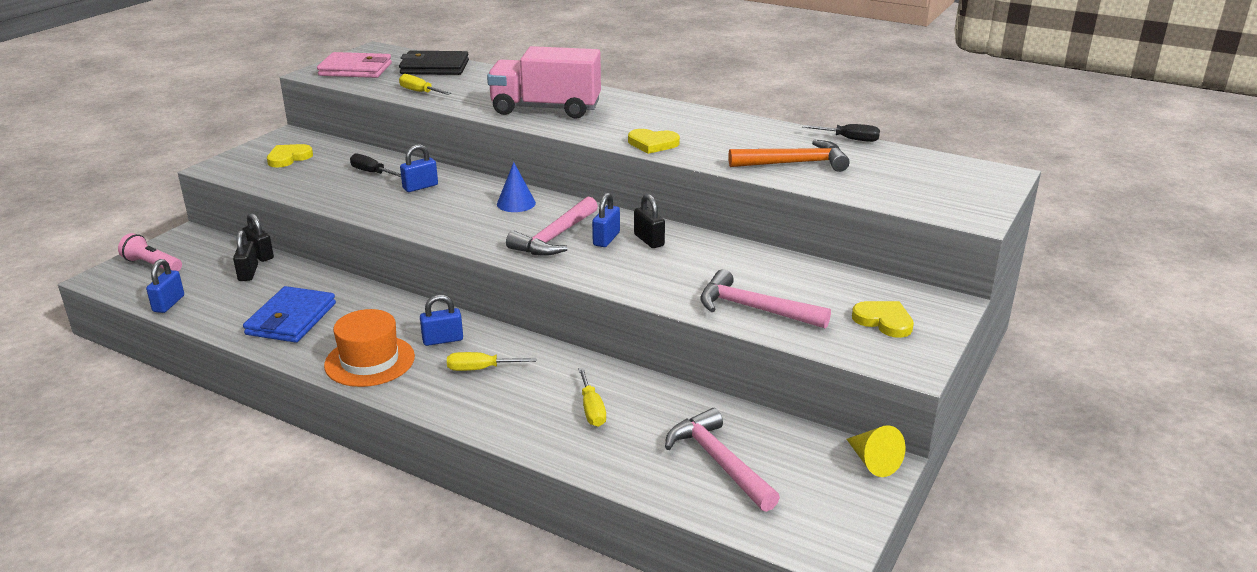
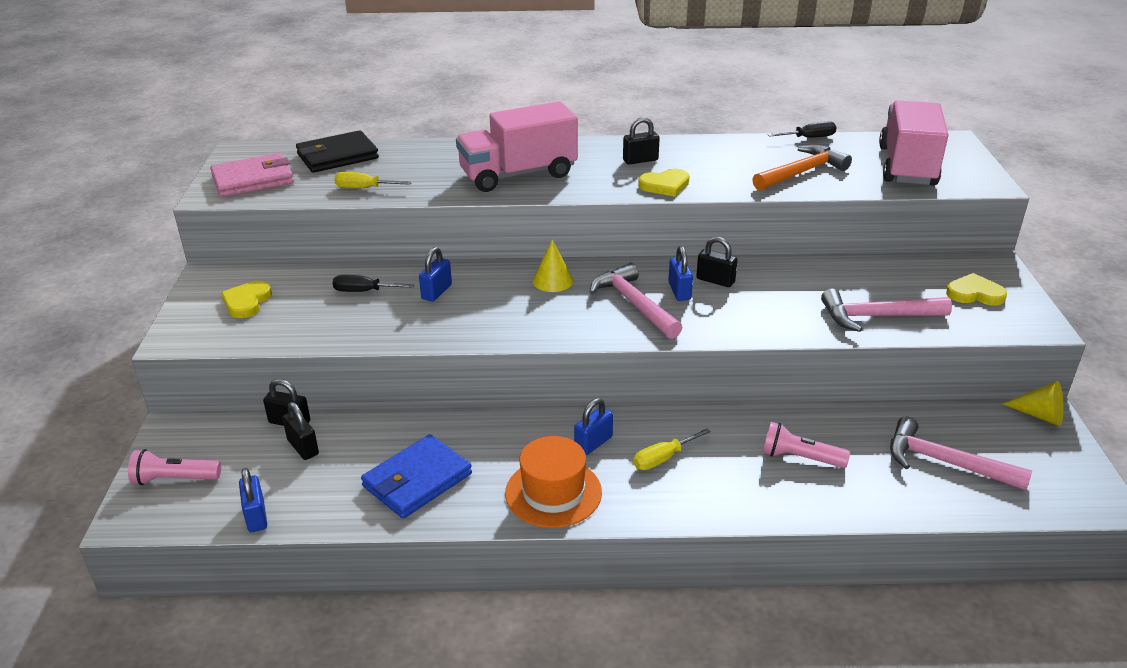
camera: 30 degrees left, 5 degrees up
blue wallet [243,286,336,343] -> blue wallet turned 60 degrees clockwise [361,434,472,519]
blue cone [497,162,536,212] -> yellow cone [533,239,573,292]
pink hammer [506,197,598,256] -> pink hammer turned 150 degrees clockwise [590,263,683,339]
yellow screwdriver [578,367,606,427] -> pink flashlight [763,422,850,468]
none -> black padlock [623,117,660,164]
none -> pink truck [879,100,948,185]

